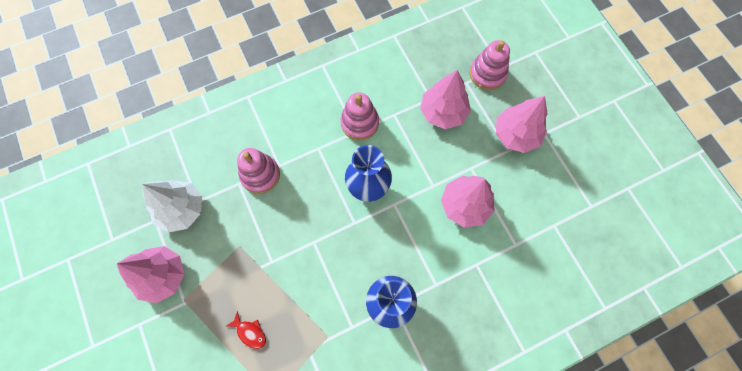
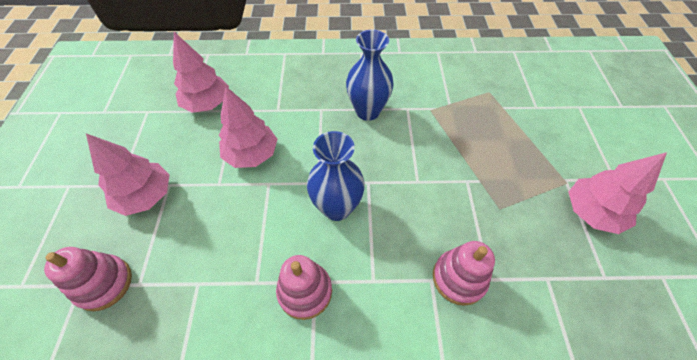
camera: 155 degrees left, 15 degrees down
white tree [142,180,202,233] -> none
red fish [227,311,266,349] -> none
pink tree [420,70,471,129] -> pink tree moved to [173,32,229,113]

